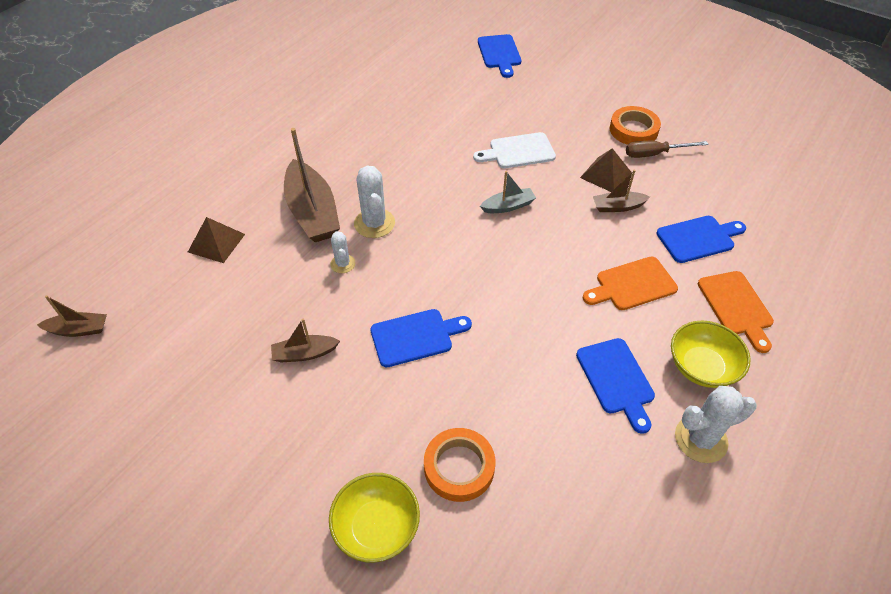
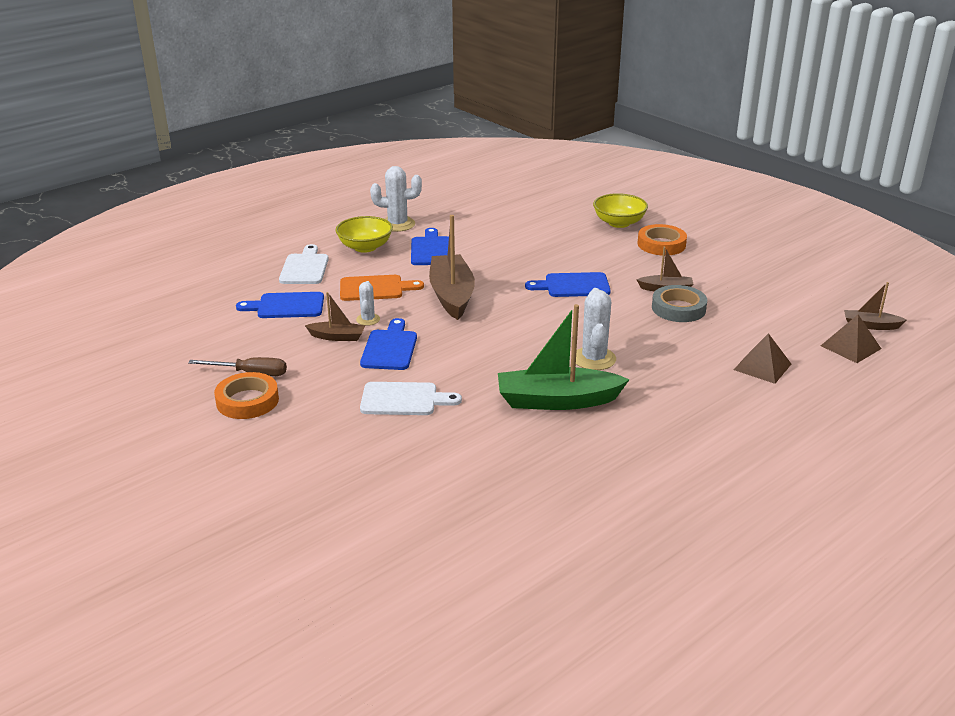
camera: 165 degrees left, 20 degrees down
brown boat [284,128,340,242] -> brown boat moved to [429,215,475,320]
white cactus [330,231,356,273] -> white cactus moved to [356,281,380,326]
orange tape [424,428,496,502] -> orange tape moved to [638,224,687,255]
blue cutting board [478,34,521,78] -> blue cutting board moved to [360,318,417,370]
grey boat [480,171,536,213] -> none
brown pyramid [580,148,631,192] -> brown pyramid moved to [821,315,881,363]
orange cutting board [698,271,774,353] -> white cutting board [279,244,329,284]
none -> green boat [498,304,630,410]
none -> grey tape [652,285,707,322]

